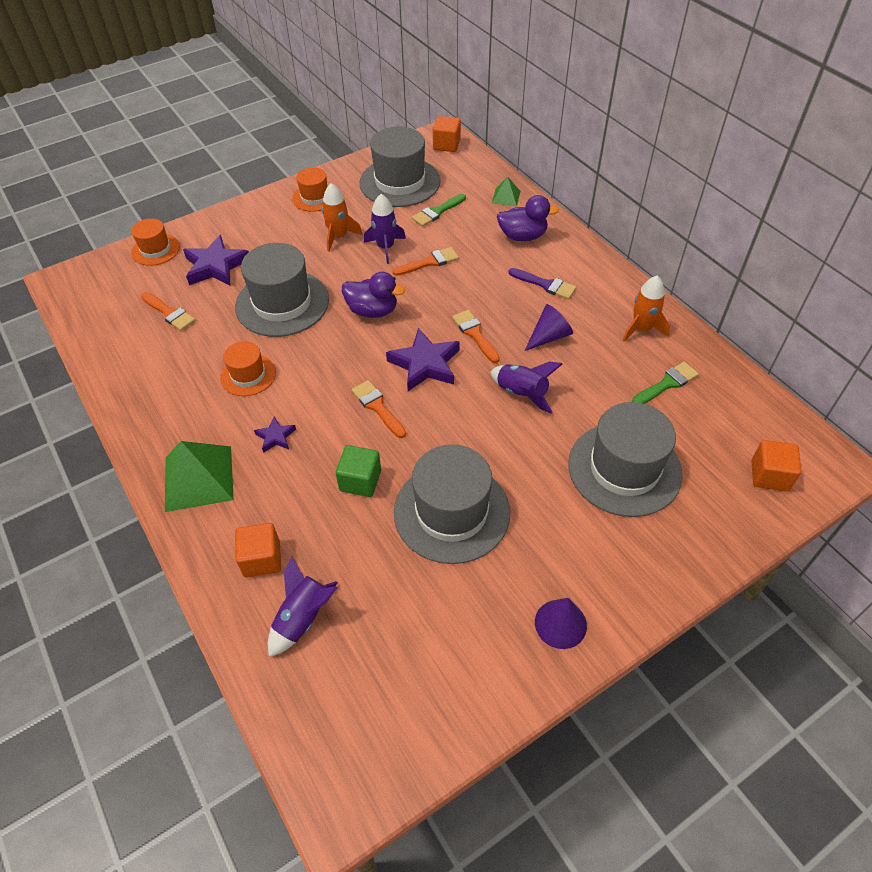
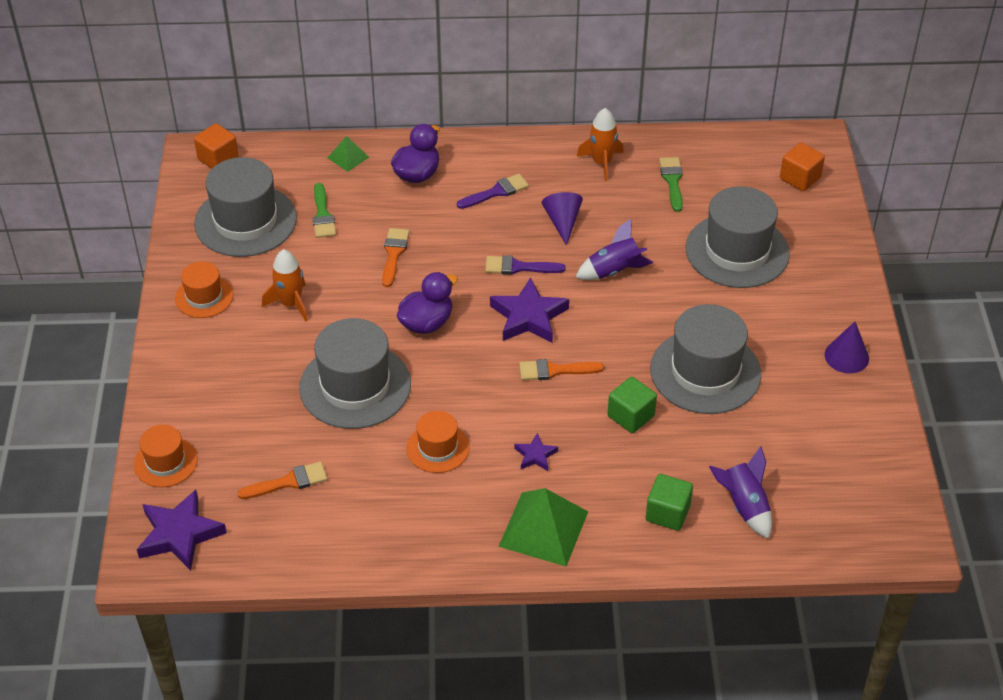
camera: 60 degrees left, 5 degrees down
purple star [183,235,249,286] -> purple star moved to [137,490,227,571]
orange cube [235,523,281,577] -> green cube [646,474,693,531]
purple rocket [364,194,406,264] -> none
orange brush [452,310,500,363] -> purple brush [485,255,566,275]

